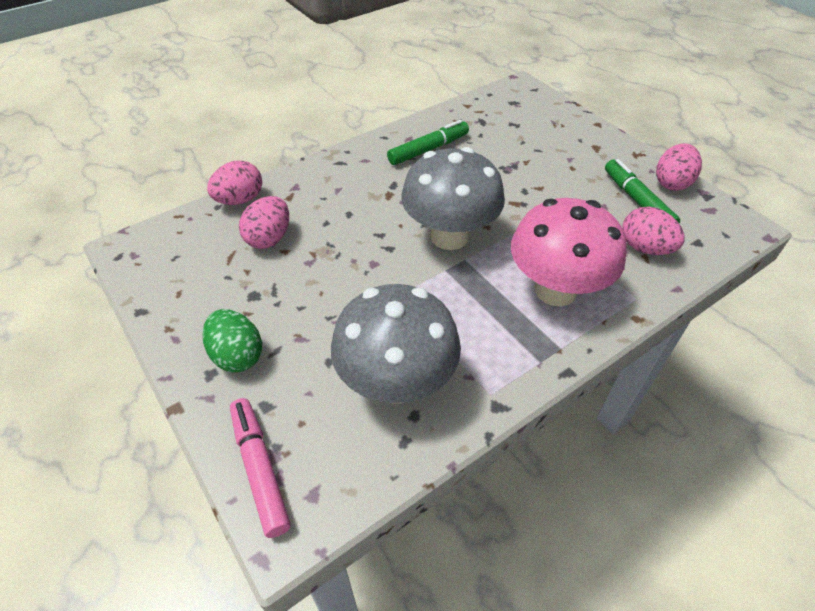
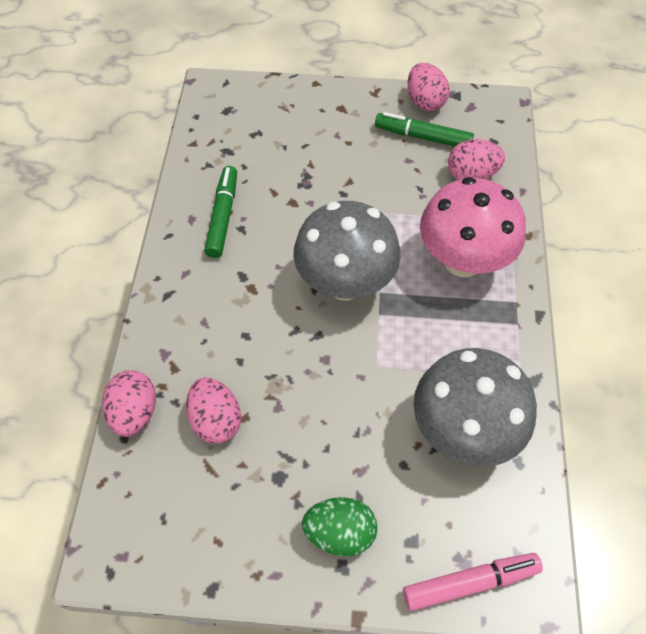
camera: 50 degrees left, 10 degrees up
pink marker [230,398,291,538] -> pink marker turned 150 degrees clockwise [403,553,543,611]

